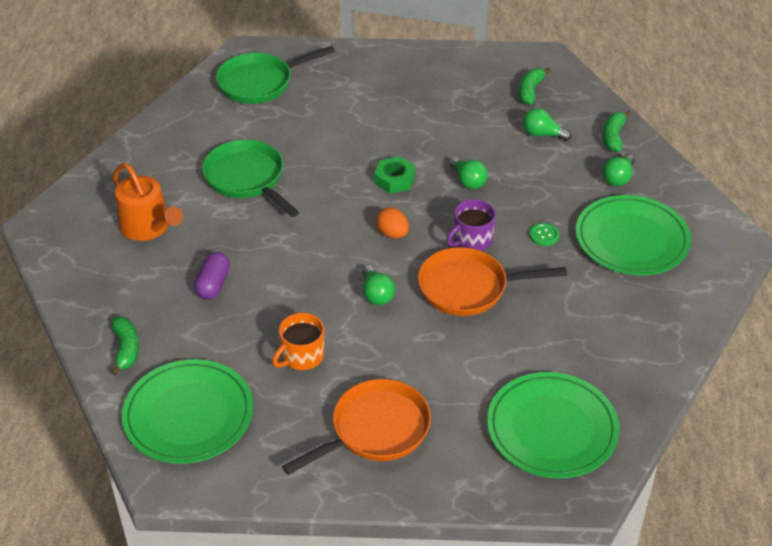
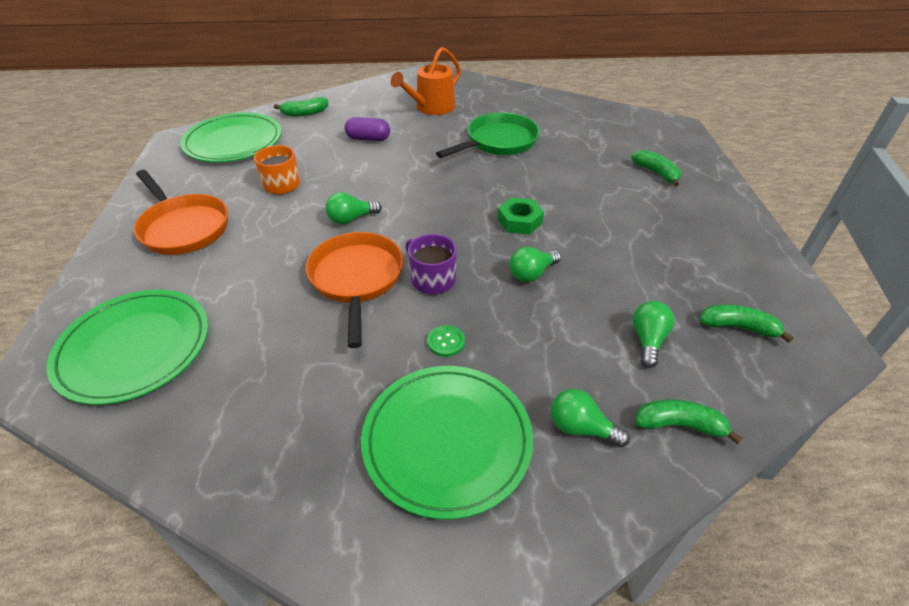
camera: 85 degrees right, 0 degrees up
green pan [216,46,335,104] -> none
orange egg [376,207,409,239] -> none
none -> green banana [631,150,681,187]

